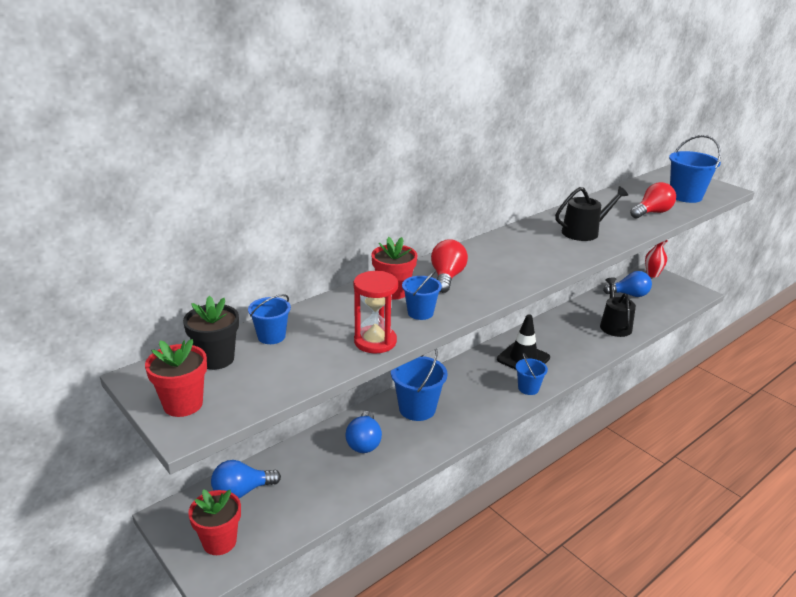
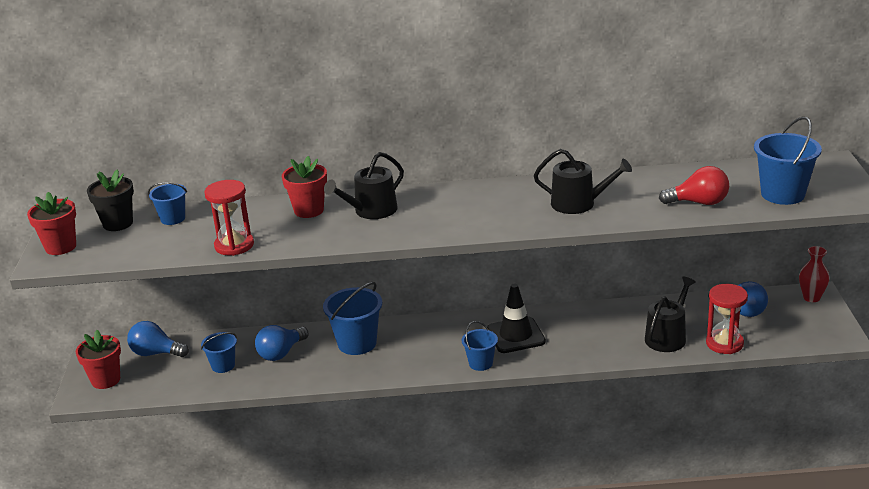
camera: 40 degrees right, 0 degrees up
blue bucket [402,270,442,320] -> blue bucket moved to [201,332,237,373]
red light bulb [431,239,468,293] -> black watering can [324,152,404,219]
none -> red hourglass [706,284,748,354]

